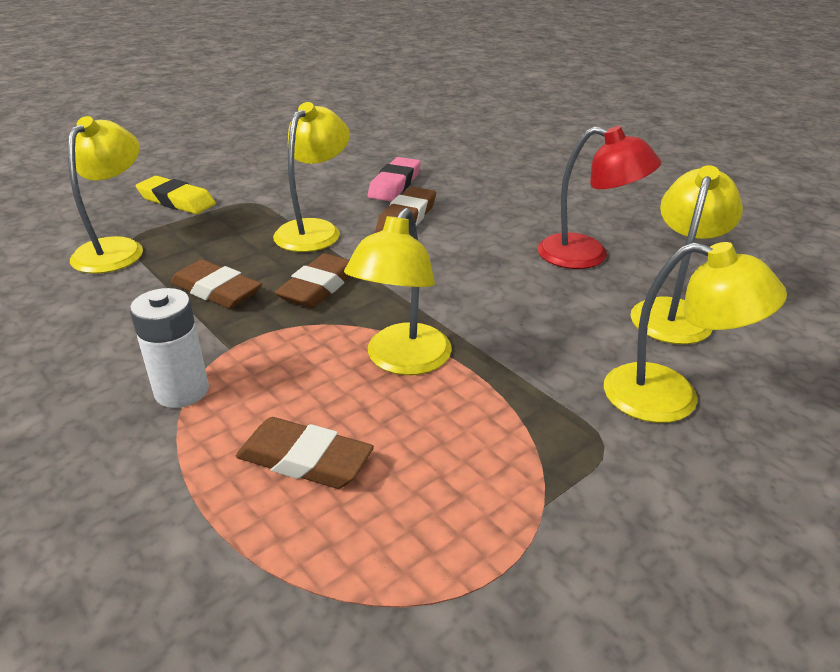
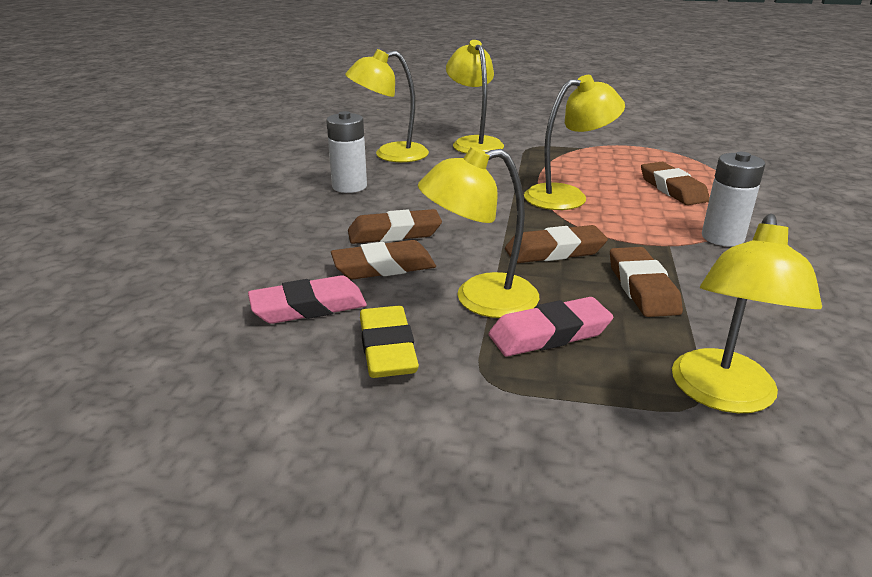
camera: 130 degrees left, 5 degrees down
yellow lamp [68,116,143,274] -> yellow lamp turned 45 degrees counterclockwise [672,214,822,413]
yellow eraser [136,176,216,214] -> yellow eraser moved to [360,306,419,378]
red lamp [538,126,661,269] -> white battery [326,111,367,193]
none -> brown eraser [348,209,442,244]
none -> pink eraser [488,297,613,357]

